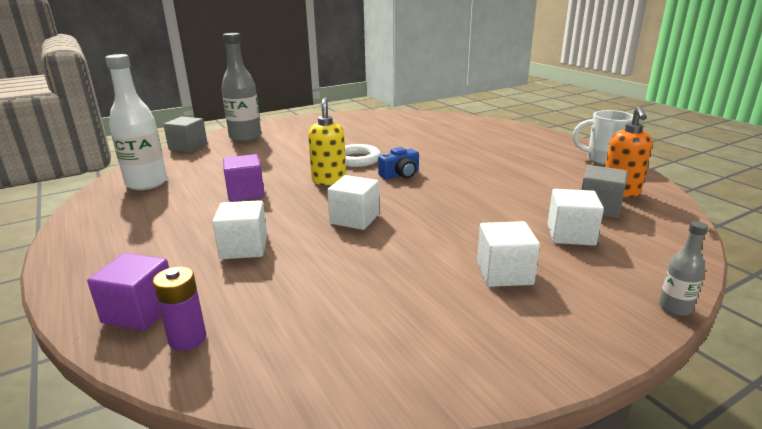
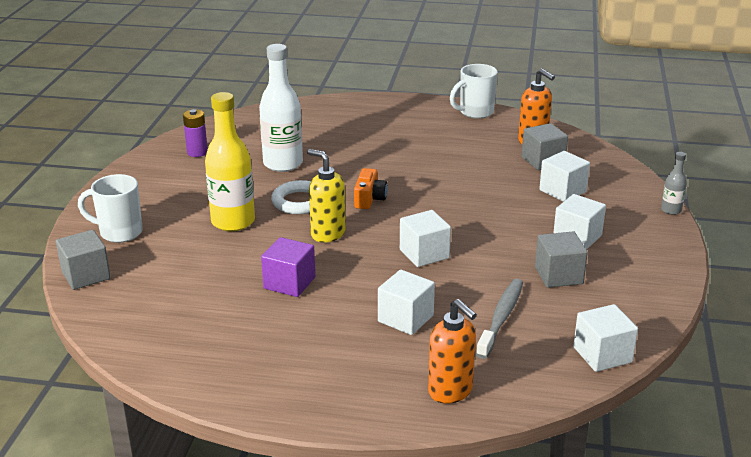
camera: 50 degrees left, 5 degrees up
purple cube [87,253,169,331] -> orange soap dispenser [428,299,477,404]
white bottle [105,54,167,190] -> white bottle moved to [259,44,303,172]
purple battery [153,266,206,351] -> purple battery moved to [183,109,208,157]
grey bottle [222,33,261,142] -> white mug [78,174,143,243]
blue camera [378,147,419,179] -> orange camera [354,168,387,209]
none -> yellow bottle [205,92,255,231]
none -> grey toothbrush [476,279,523,359]
none -> grey cube [535,231,588,288]
none -> white cube [573,304,638,372]

